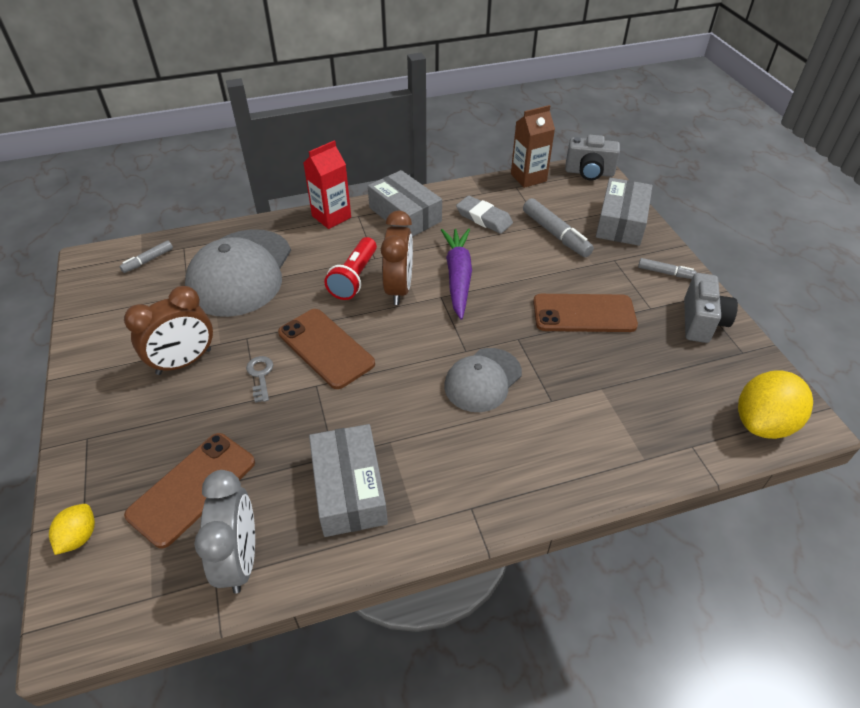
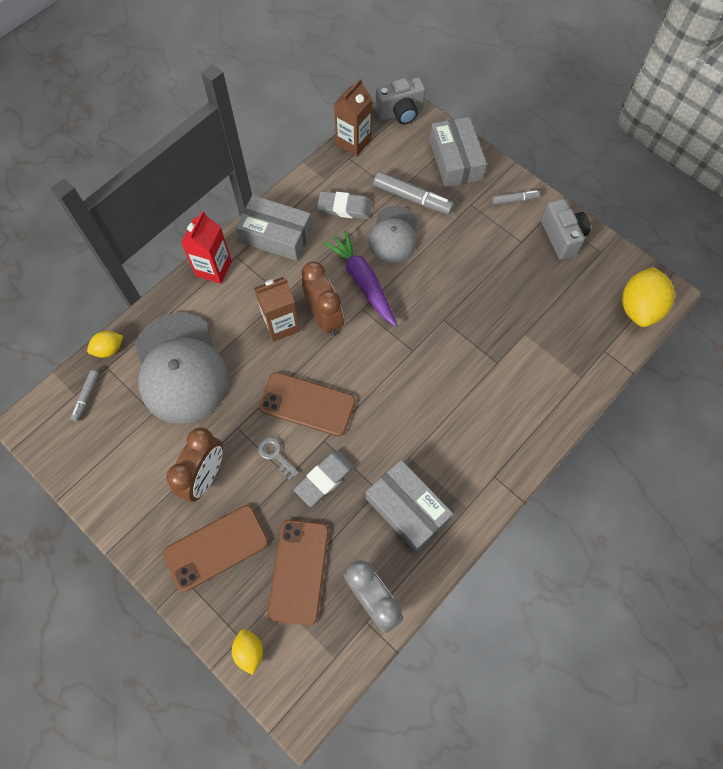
camera: 30 degrees left, 20 degrees up
red flashlight [324,237,377,300] -> brown carton [254,277,300,342]
grey cap [444,348,522,412] -> grey cap moved to [368,206,417,263]
brown phone [533,294,638,332] -> brown phone moved to [163,505,269,592]
none -> yellow lemon [87,331,123,358]
none -> grey eraser [294,451,354,507]

